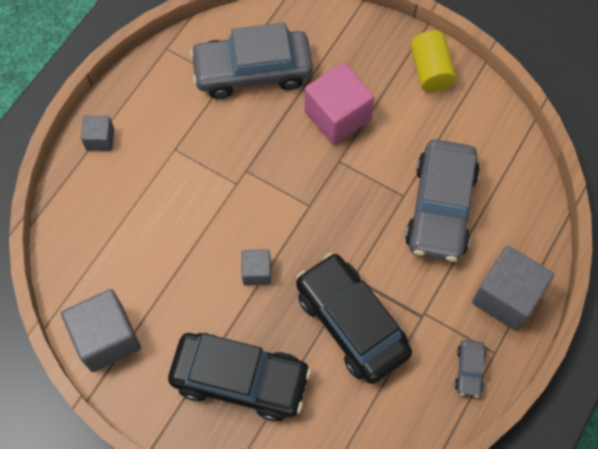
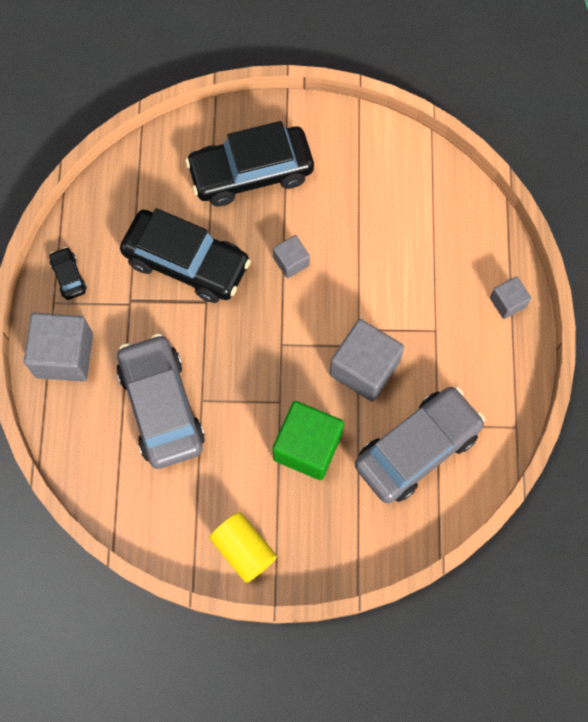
camera: 150 degrees right, 5 degrees up
grey cube [61,289,141,372] -> grey cube moved to [330,319,404,402]
pink cube [305,62,374,145] -> green cube [272,401,344,480]
grey car [455,340,486,398] -> black car [50,247,87,300]

